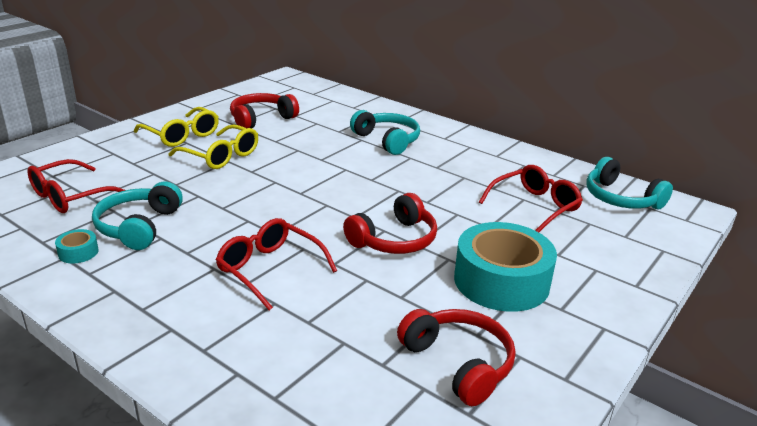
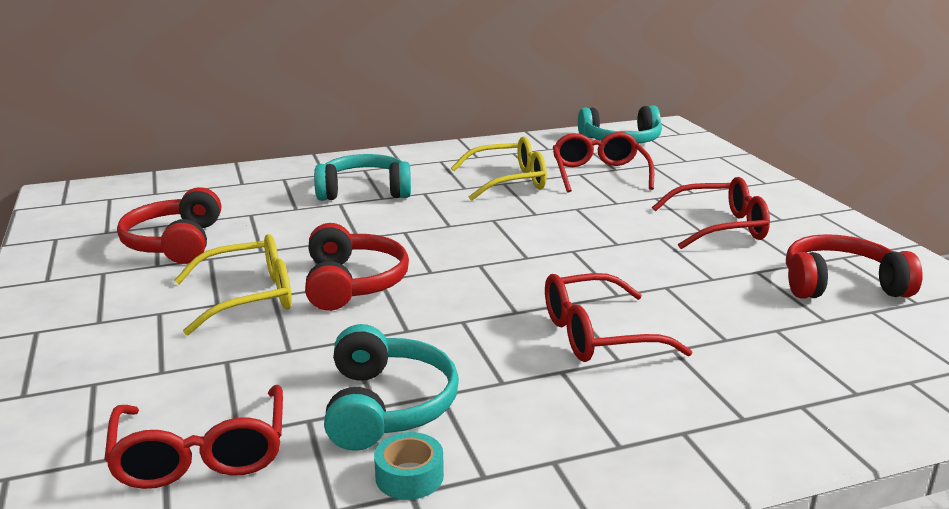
camera: 55 degrees left, 5 degrees down
turquoise headphones [92,181,183,250] -> turquoise headphones turned 135 degrees counterclockwise [324,324,459,451]
yellow glasses [134,107,219,147] -> yellow glasses moved to [451,136,547,201]
red headphones [343,193,437,254] -> red headphones moved to [305,223,409,311]
turquoise tape [454,222,557,312] -> red glasses [652,177,770,249]

